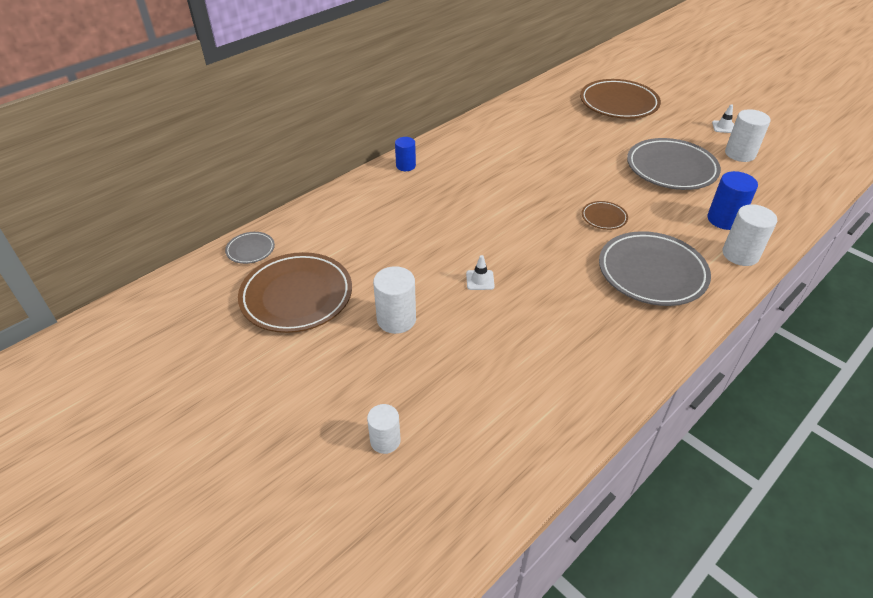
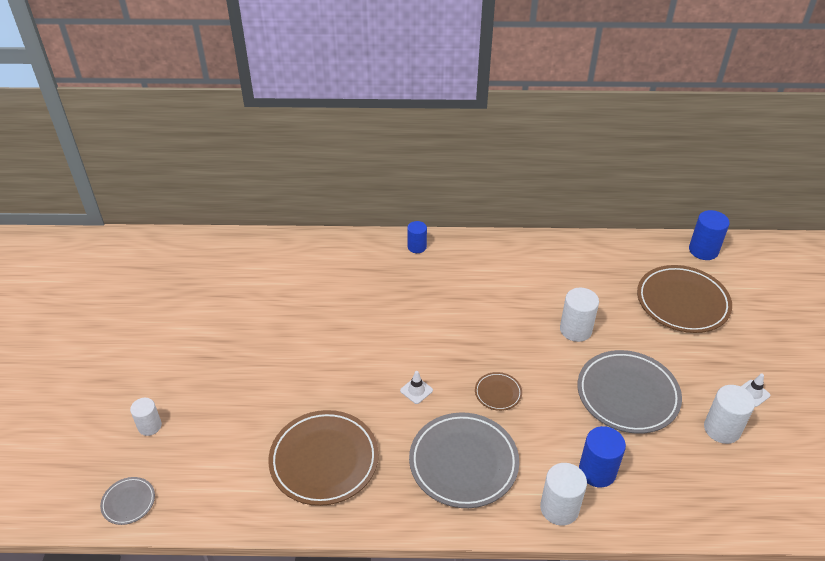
camera: 45 degrees right, 0 degrees up
grey plate [225,232,275,264] -> grey plate moved to [100,477,155,525]
brown plate [238,252,352,333] -> brown plate moved to [268,410,379,506]
white cylinder [373,266,416,334] -> white cylinder moved to [560,288,599,342]
white traffic cone [466,255,495,290] -> white traffic cone moved to [400,371,433,404]
none -> blue cylinder [689,210,730,260]

